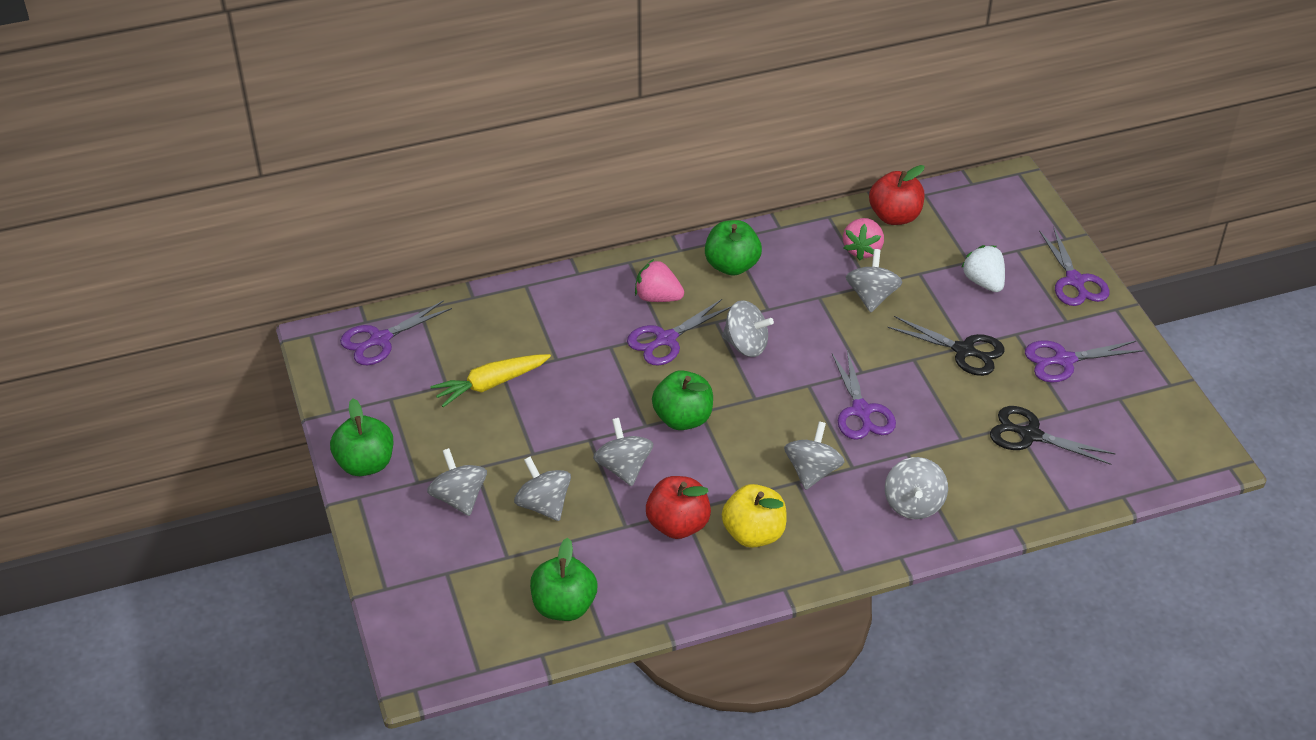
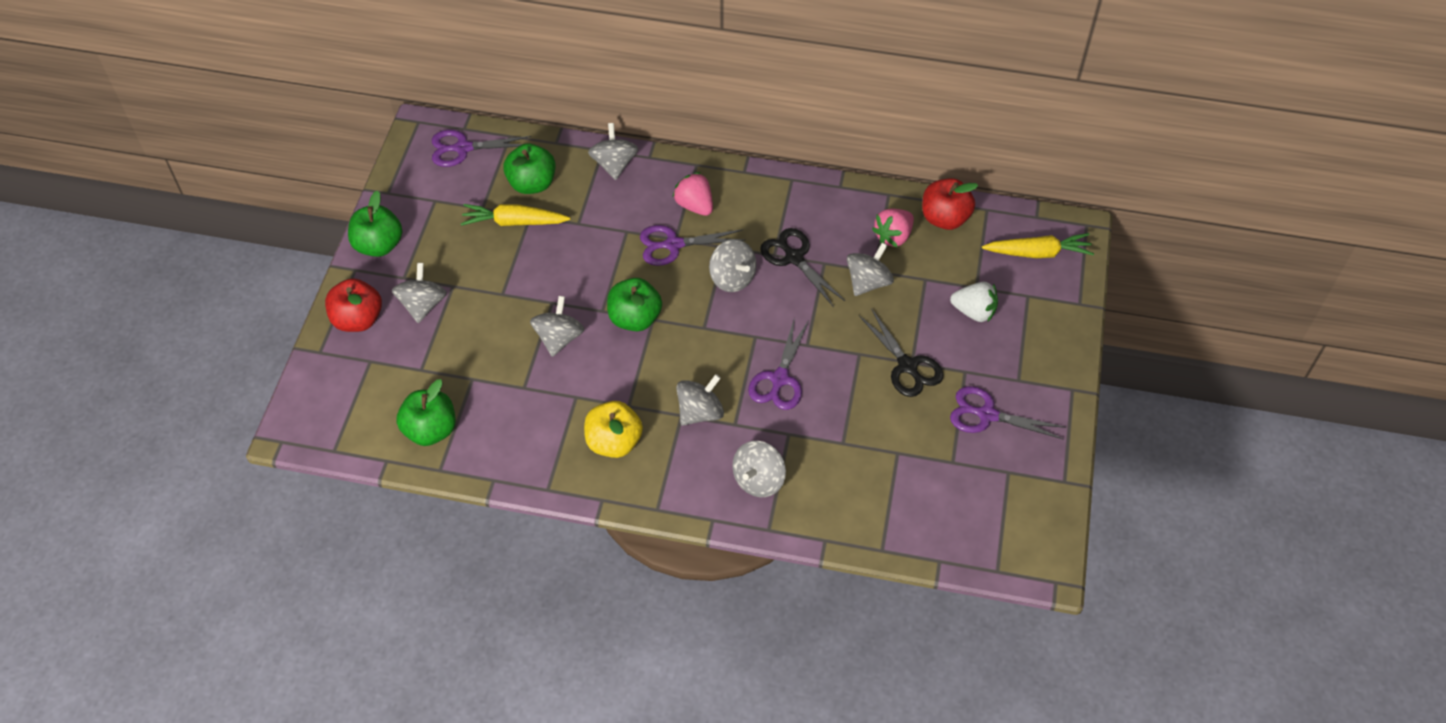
camera: 30 degrees right, 10 degrees up
grey spinning top [514,457,571,521] -> grey spinning top moved to [588,123,639,180]
red apple [646,476,711,539] -> red apple moved to [325,278,382,332]
green apple [705,220,762,276] -> green apple moved to [503,143,556,194]
white strawberry [961,245,1005,292] -> white strawberry turned 105 degrees clockwise [950,282,998,323]
black scissors [990,406,1116,465] -> black scissors moved to [760,228,845,307]
purple scissors [1039,227,1109,306] -> none
none -> yellow carrot [982,233,1094,258]

